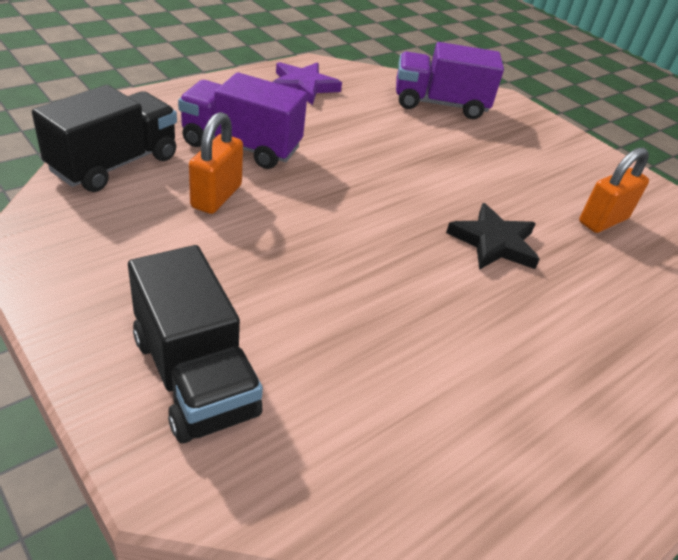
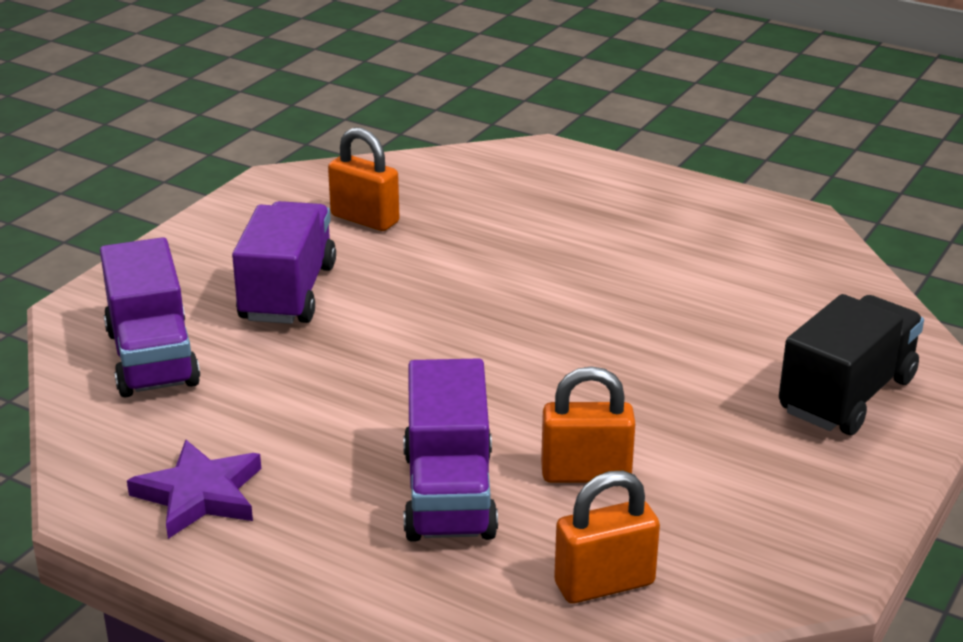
camera: 105 degrees left, 10 degrees down
black truck [32,85,177,192] -> orange padlock [554,471,660,604]
black star [446,203,540,270] -> none
none -> purple truck [232,201,336,324]

